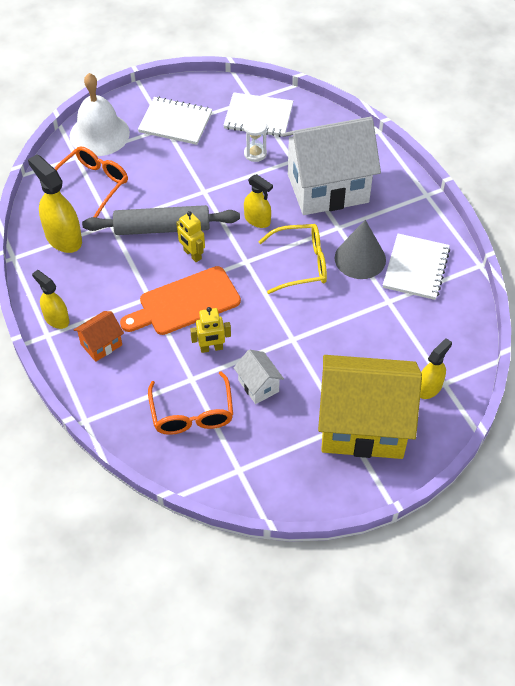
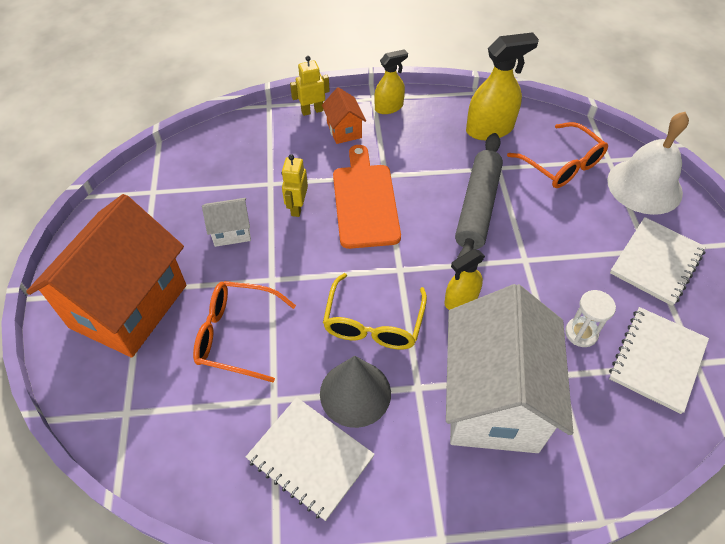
camera: 110 degrees right, 0 degrees up
orange glasses [148,371,233,435] -> orange glasses moved to [193,281,296,382]
yellow robot [176,211,205,262] -> yellow robot moved to [290,56,330,116]
yellow house [318,355,422,459] -> orange house [26,194,186,357]
yellow spray bottle [420,338,452,399] -> none

